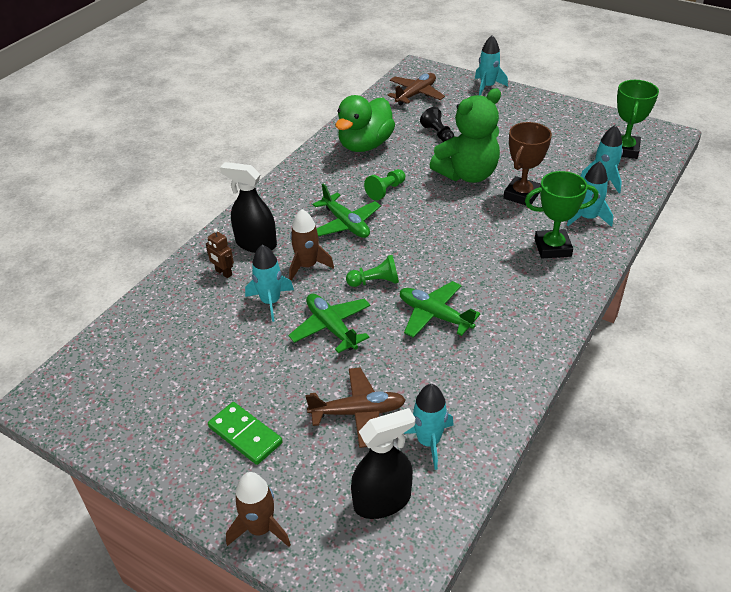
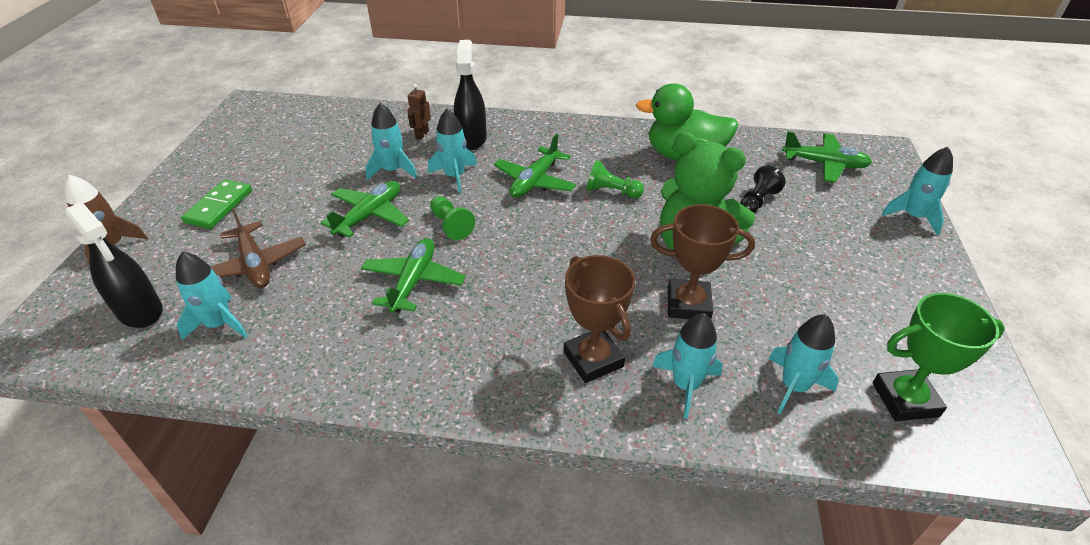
camera: 65 degrees right, 0 degrees up
brown rocket [289,209,334,280] -> turquoise rocket [428,108,477,193]
brown plane [388,73,445,105] -> green plane [782,131,872,183]
green trophy [525,171,598,258] -> brown trophy [564,255,635,383]

